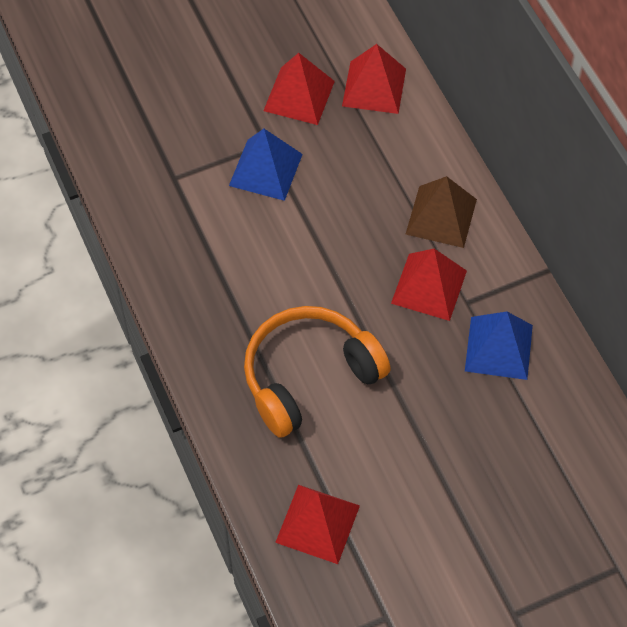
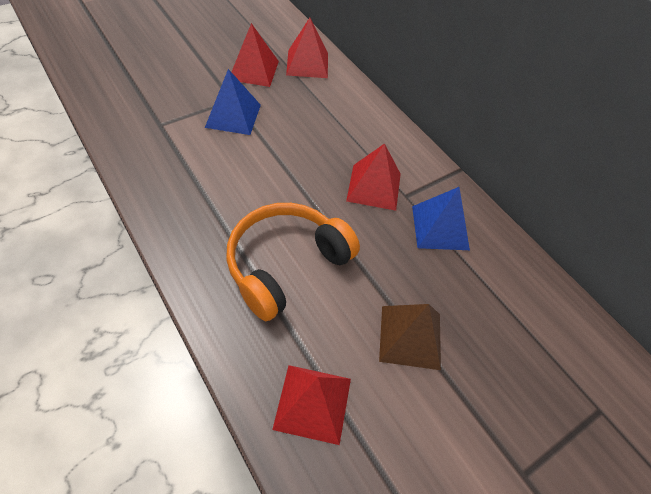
camera: 15 degrees left, 5 degrees down
brown pyramid [406,176,477,248] -> brown pyramid moved to [379,304,441,370]

